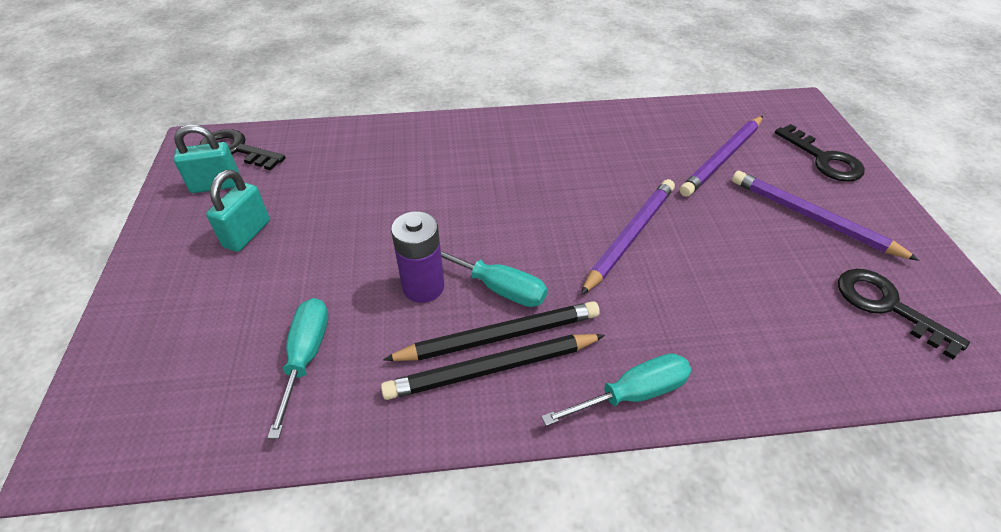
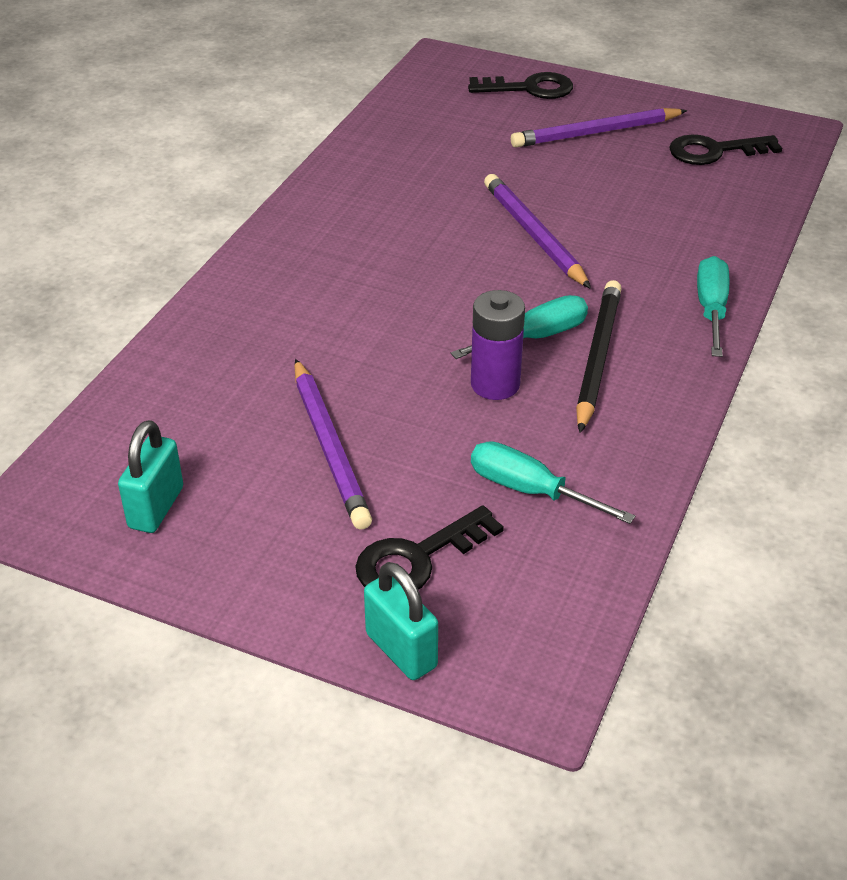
camera: 60 degrees left, 5 degrees down
black key [200,129,286,170] -> black key moved to [355,505,504,590]
turquoise padlock [206,170,270,252] -> turquoise padlock moved to [364,562,438,680]
black pencil [381,334,605,400] -> none
purple pencil [680,116,763,197] -> purple pencil moved to [294,359,372,530]

